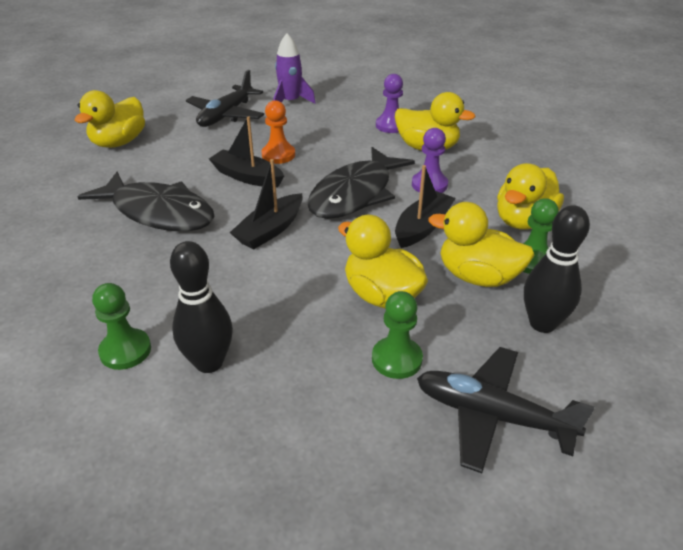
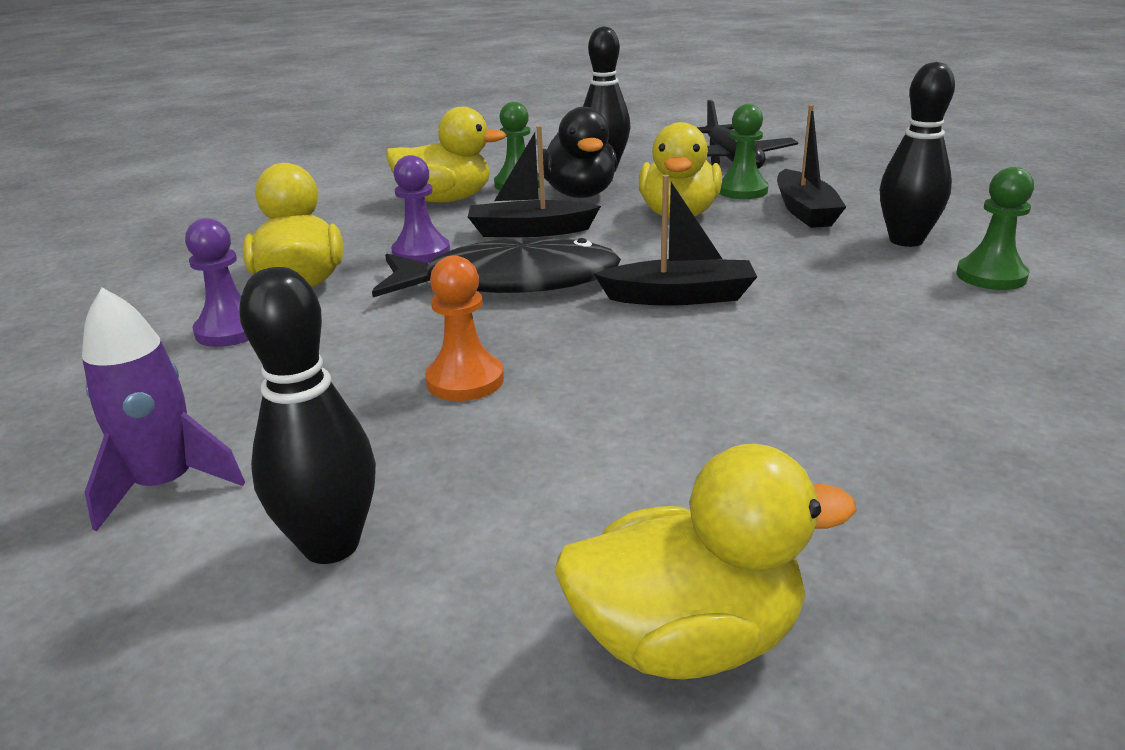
camera: 125 degrees left, 10 degrees down
black fish [77,172,214,231] -> none
black plane [186,70,264,127] -> black bowling pin [239,267,376,564]
black boat [209,116,284,187] -> black boat moved to [777,105,846,228]
yellow duck [428,202,534,287] -> black duck [543,107,617,198]

